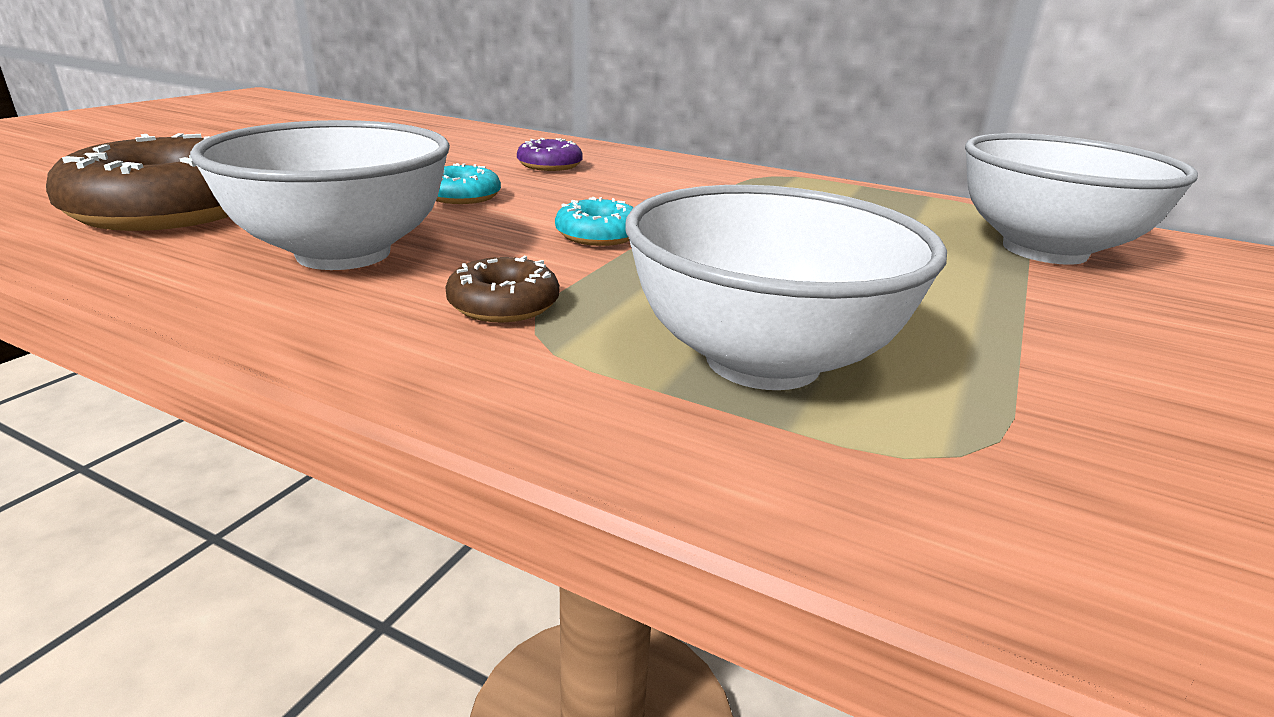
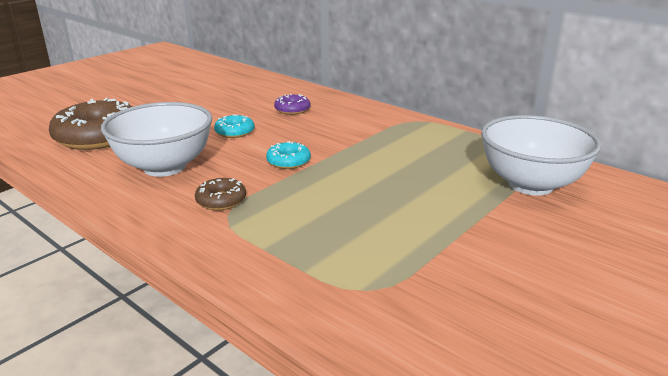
camera: 15 degrees right, 0 degrees up
white bowl [625,185,947,390] -> none

